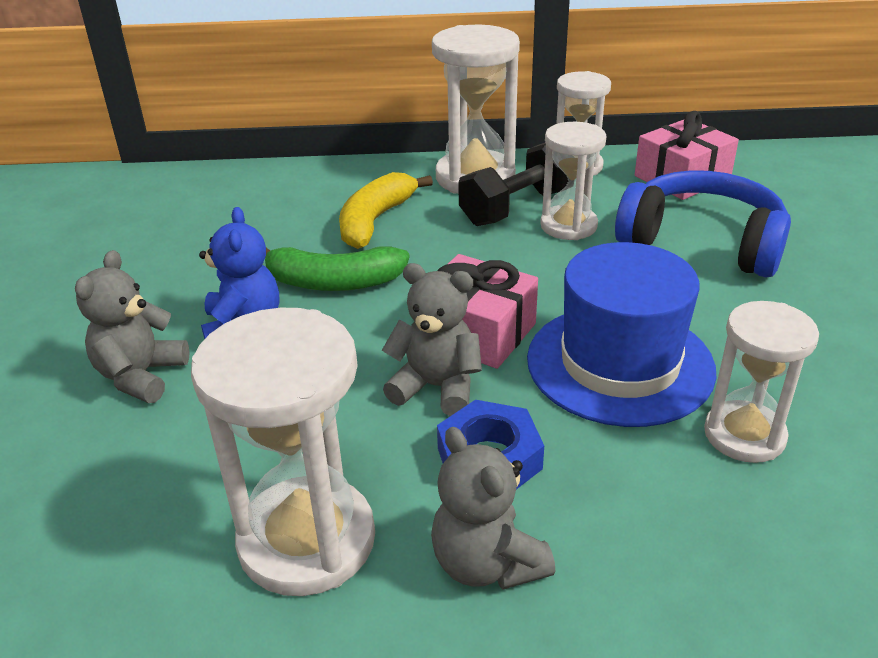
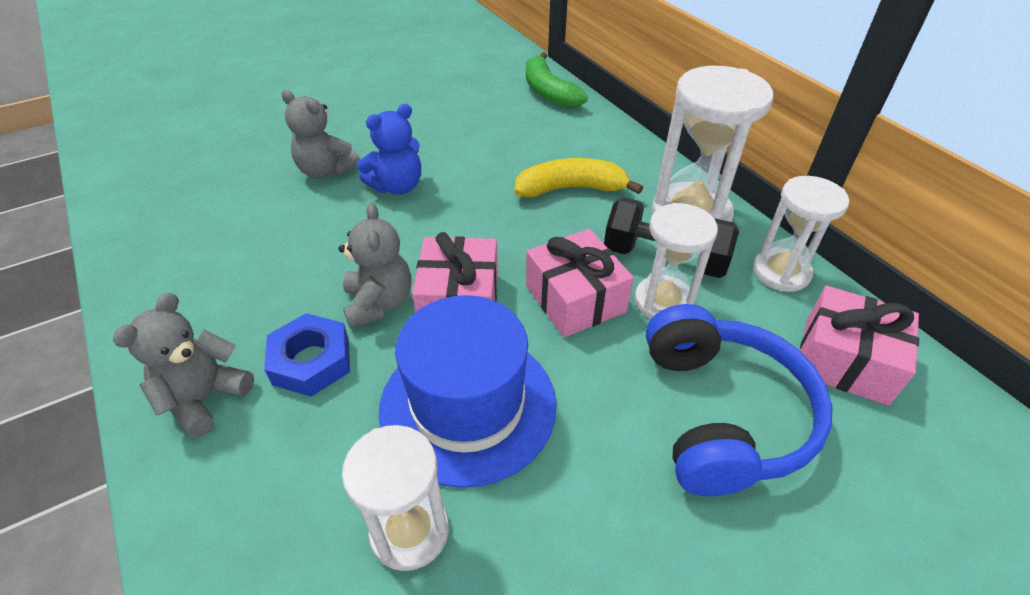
camera: 60 degrees right, 10 degrees up
grey teddy bear [75,250,189,403] -> grey teddy bear turned 135 degrees counterclockwise [281,90,360,179]
white hourglass [191,308,375,596] -> none
green banana [265,246,409,291] -> green banana moved to [526,52,588,108]
none -> pink gift [526,229,634,337]

